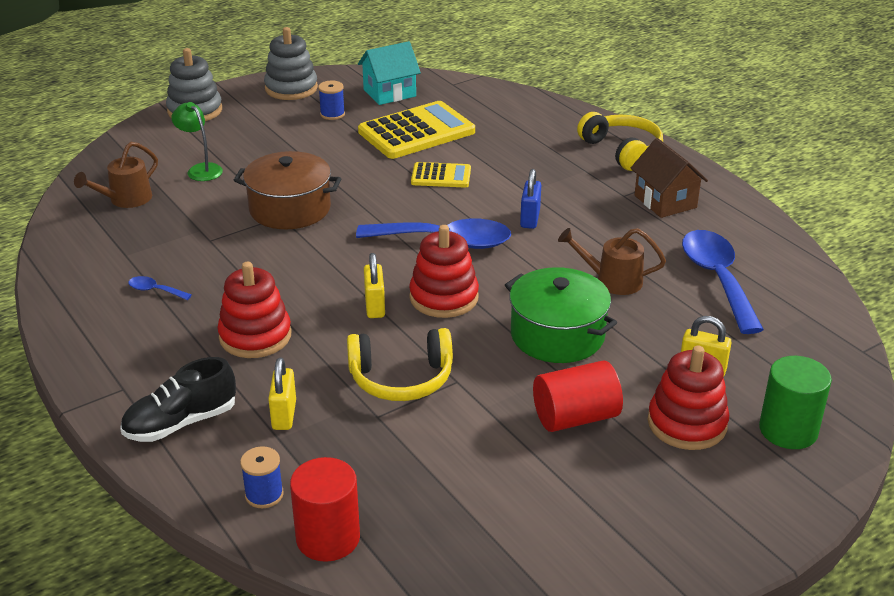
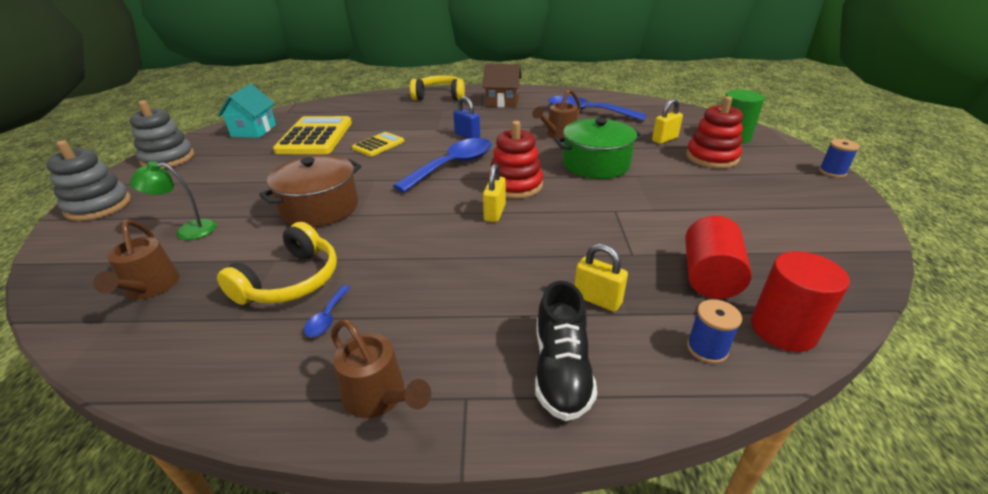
camera: 55 degrees left, 0 degrees up
blue spoon [128,276,192,300] -> blue spoon turned 45 degrees counterclockwise [304,285,351,337]
red stacking toy [217,262,292,358] -> none
blue spool [318,80,345,120] -> blue spool moved to [819,139,860,178]
yellow headphones [347,328,453,401] -> yellow headphones moved to [217,222,337,305]
yellow padlock [364,253,385,318] -> yellow padlock turned 75 degrees clockwise [483,164,506,222]
red cylinder [533,361,623,432] -> red cylinder moved to [685,216,752,299]
none -> brown watering can [331,319,431,418]

